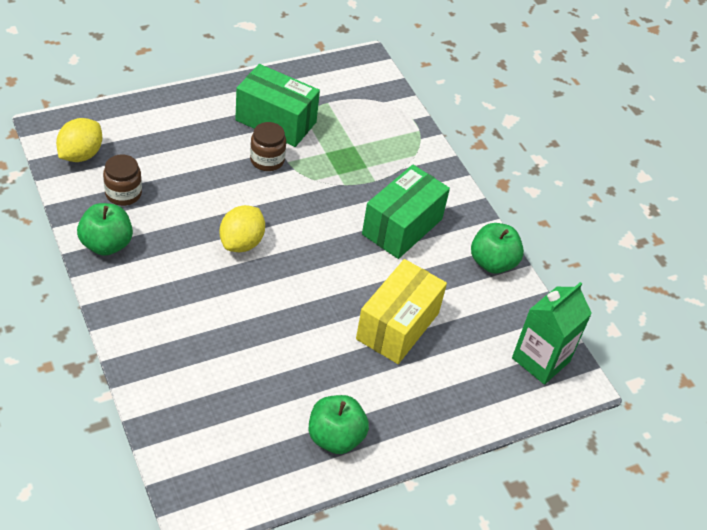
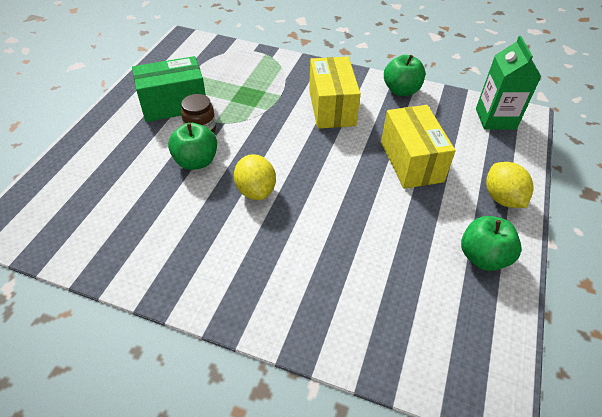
camera: 40 degrees left, 0 degrees up
yellow lemon [56,118,102,162] -> yellow lemon moved to [486,162,534,208]
green apple [77,203,133,256] -> green apple moved to [168,123,217,170]
brown jar [103,154,142,206] -> none
green box [362,165,450,259] -> yellow box [309,57,361,129]

